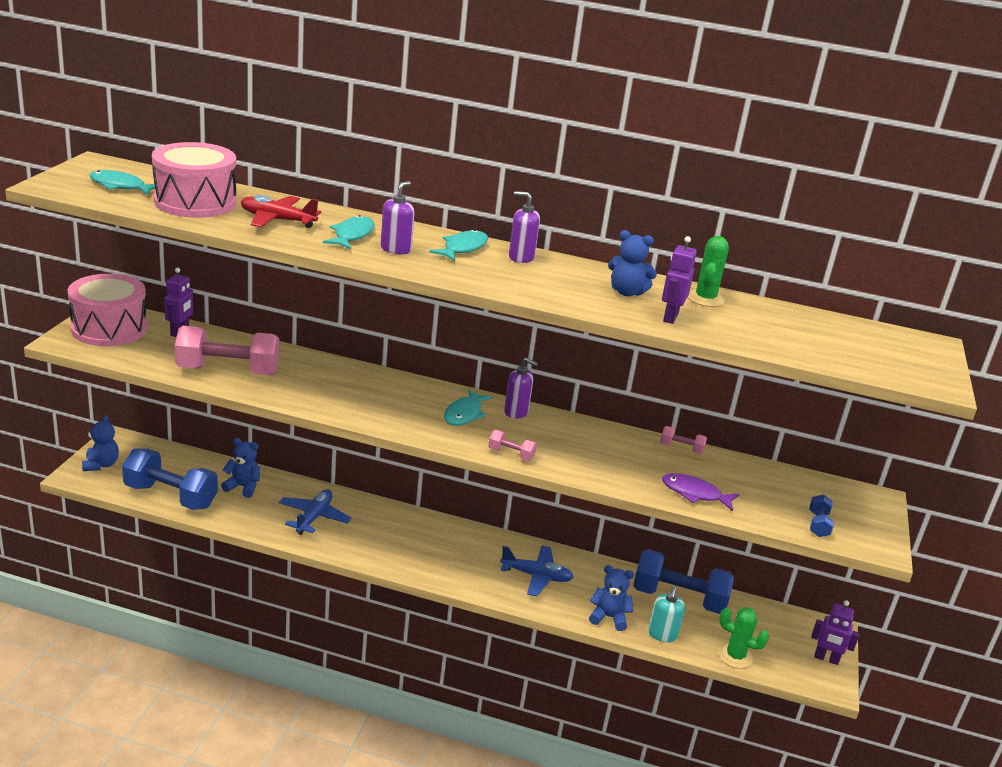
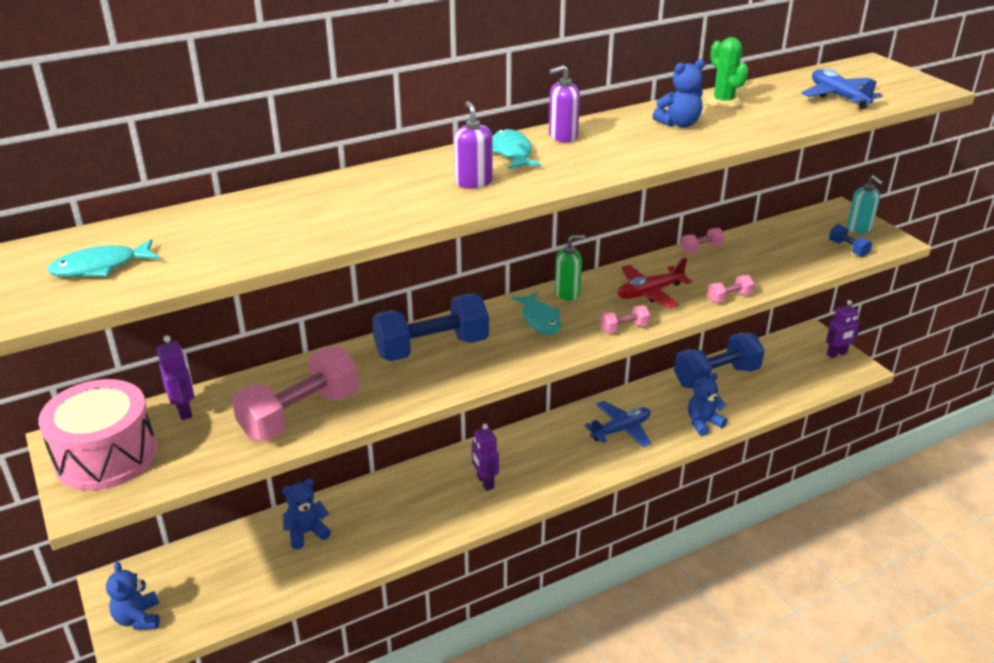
camera: 40 degrees left, 5 degrees up
blue teddy bear [82,415,119,471] -> blue teddy bear turned 150 degrees counterclockwise [106,562,160,630]
blue dumbbell [122,448,218,510] -> blue dumbbell moved to [372,294,489,361]
pink drum [152,142,237,218] -> none
red plane [241,195,321,228] -> red plane moved to [618,258,692,308]
blue plane [279,489,352,535] -> blue plane moved to [801,69,883,109]
turquoise fish [323,215,375,249] -> none
purple soap dispenser [504,357,538,419] -> green soap dispenser [555,235,585,301]
turquoise soap dispenser [648,587,685,642] -> turquoise soap dispenser moved to [847,175,883,233]
purple robot [662,236,697,324] -> purple robot moved to [472,424,499,491]
purple fish [662,473,739,511] -> none
green cactus [718,607,769,669] -> none
none -> pink dumbbell [707,275,755,303]

